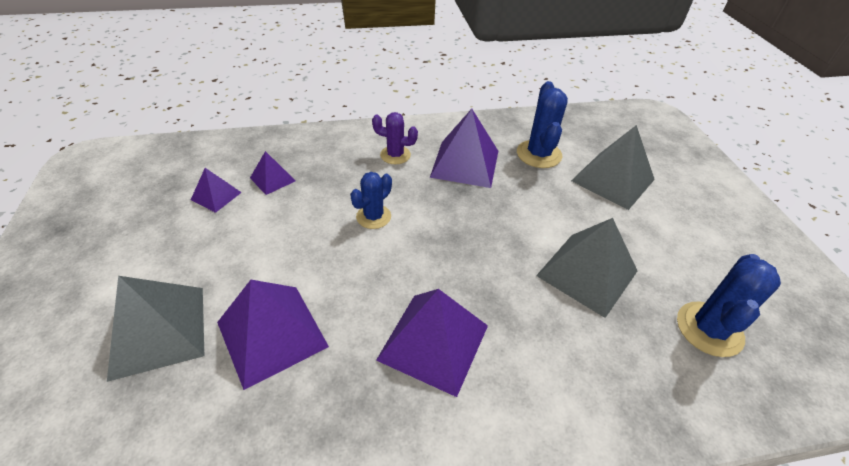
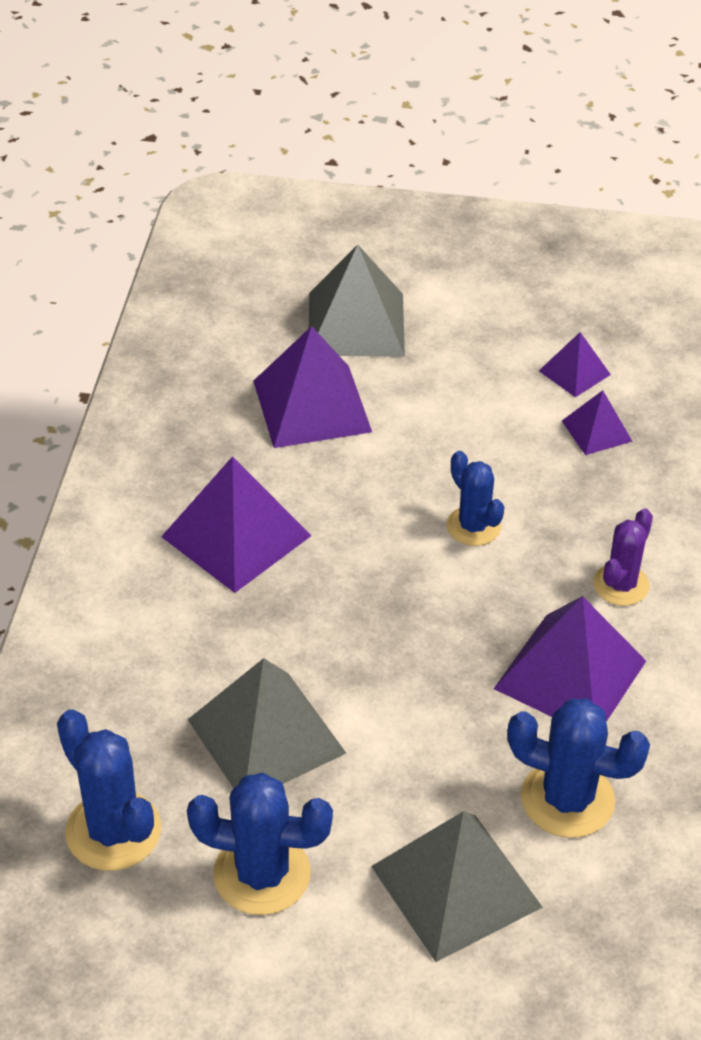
camera: 110 degrees right, 0 degrees up
none -> blue cactus [187,773,333,915]

